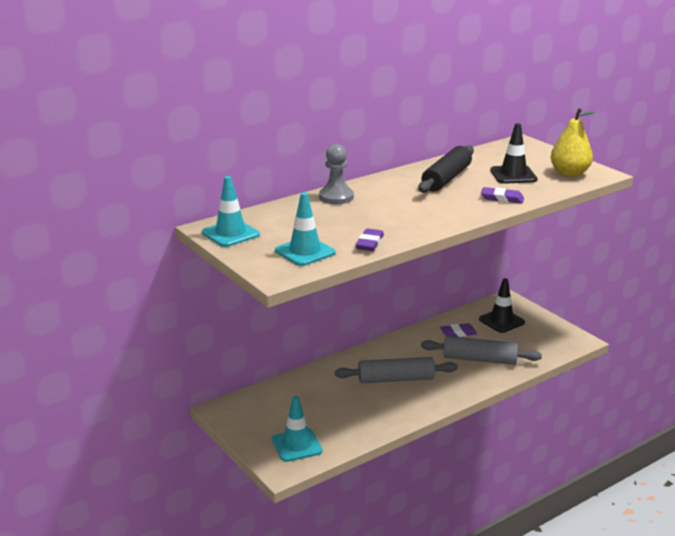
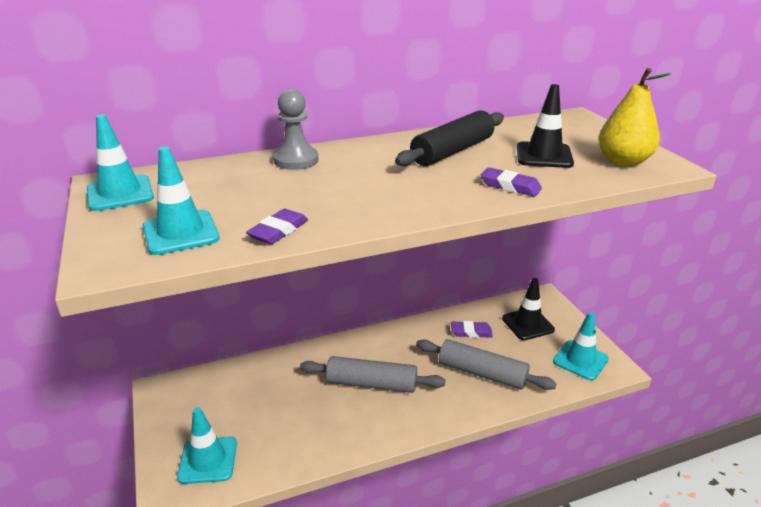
camera: 15 degrees right, 5 degrees up
none -> turquoise traffic cone [553,312,609,380]

